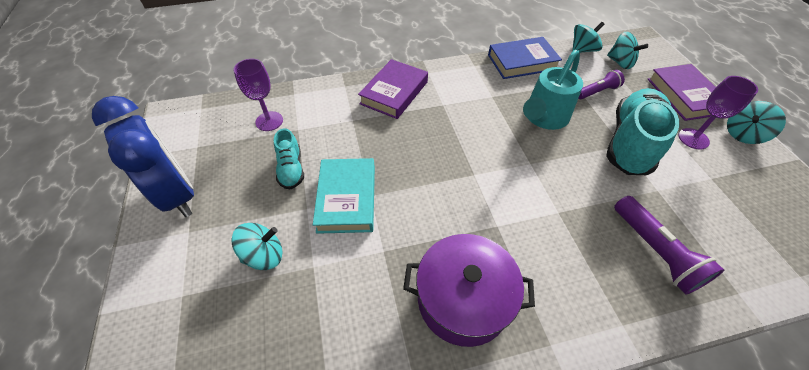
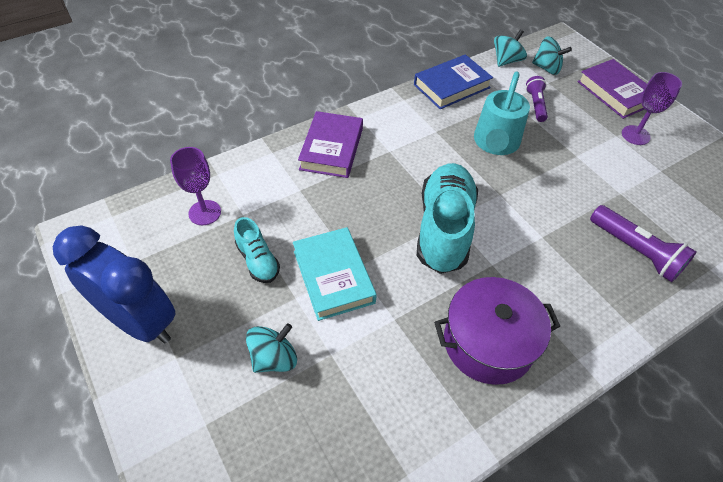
camera: 20 degrees left, 0 degrees up
purple flashlight [578,70,625,99] -> purple flashlight turned 45 degrees counterclockwise [526,76,548,122]
turquoise shoe [606,88,679,175] -> turquoise shoe moved to [417,163,478,274]
turquoise spinning top [727,101,786,144] -> none

